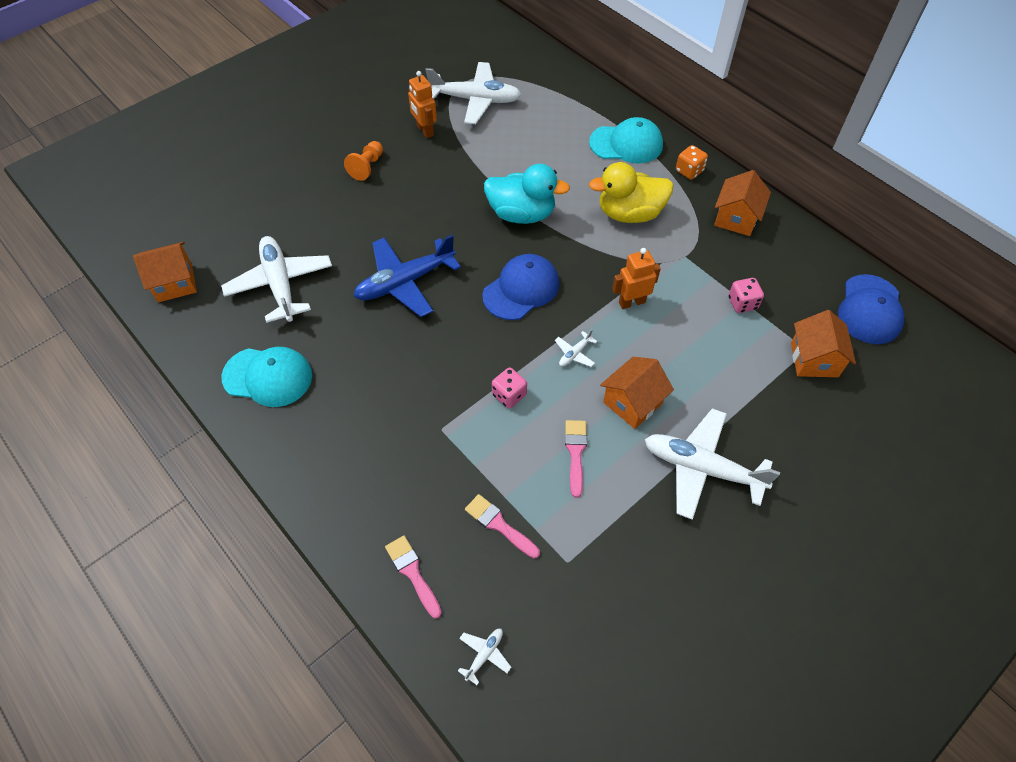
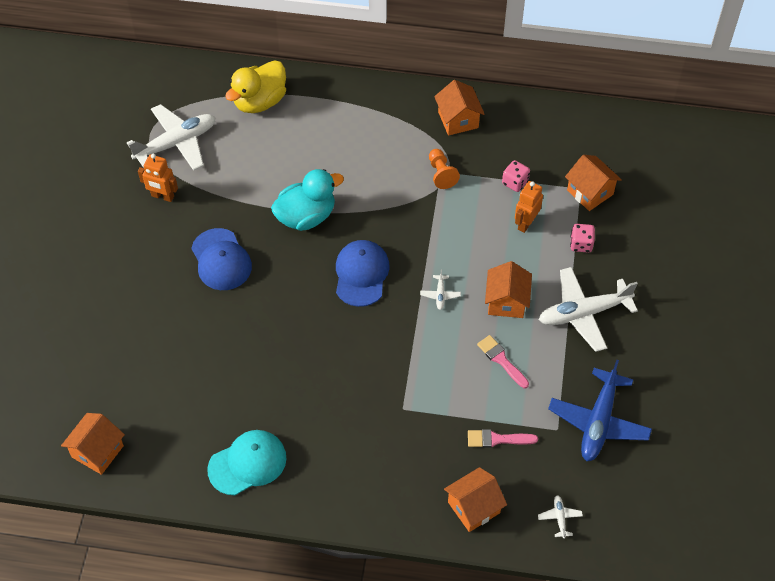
camera: 40 degrees left, 0 degrees up
white plane [221,236,332,323] -> none
orange pawn [344,141,383,181] -> orange pawn moved to [429,149,460,189]
blue plane [354,235,461,317] -> blue plane moved to [548,359,652,461]
pink brush [385,536,442,619] -> orange house [444,467,507,532]
pink dice [492,368,527,408] -> pink dice moved to [570,224,595,253]
turquoise cap [589,117,663,163] -> none
yellow duck [589,162,673,223] -> yellow duck moved to [225,60,286,113]
orange robot [612,248,661,309] -> orange robot moved to [515,181,543,233]
orange dice [676,145,708,180] -> none
blue cap [838,274,904,344] -> blue cap moved to [192,228,252,290]

